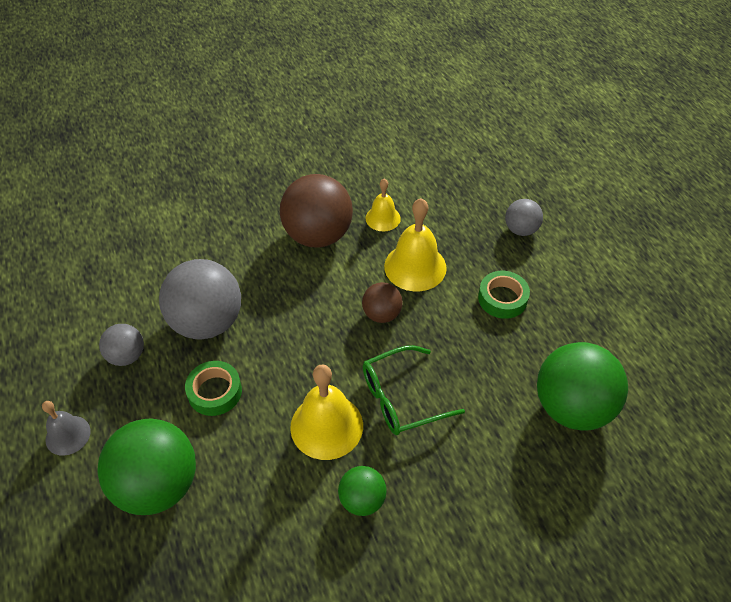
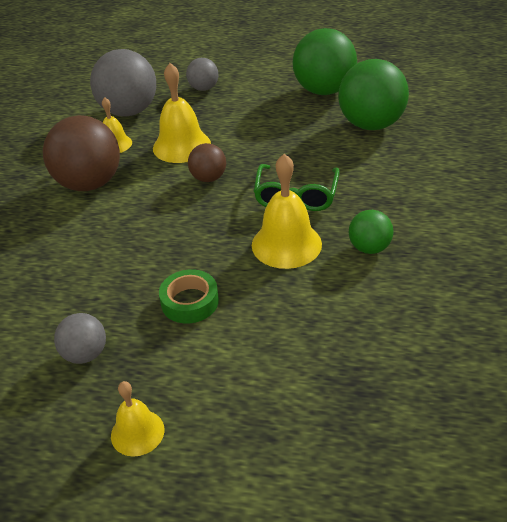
camera: 55 degrees left, 10 degrees down
grey bell [42,401,91,456] -> yellow bell [111,381,164,457]
green ball [97,418,196,515] -> green ball moved to [292,28,357,95]
grey ball [159,259,241,340] -> grey ball moved to [90,49,156,117]
green tape [478,271,530,319] -> none

